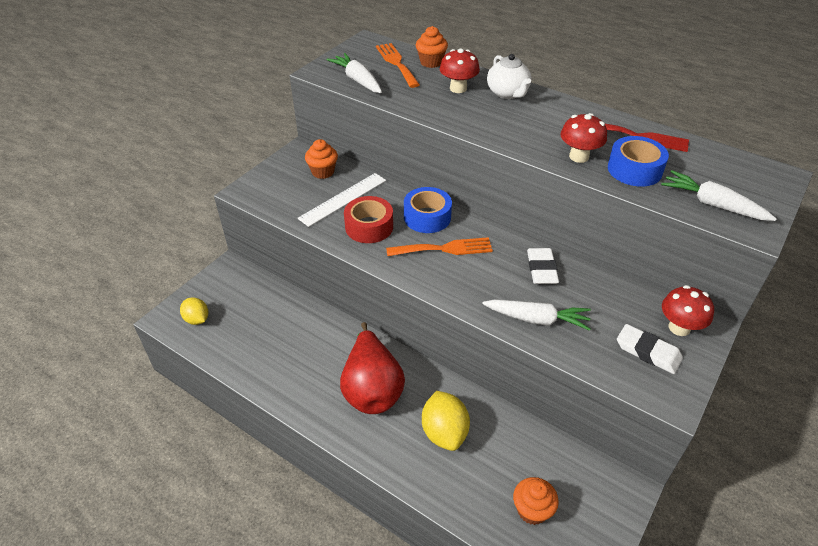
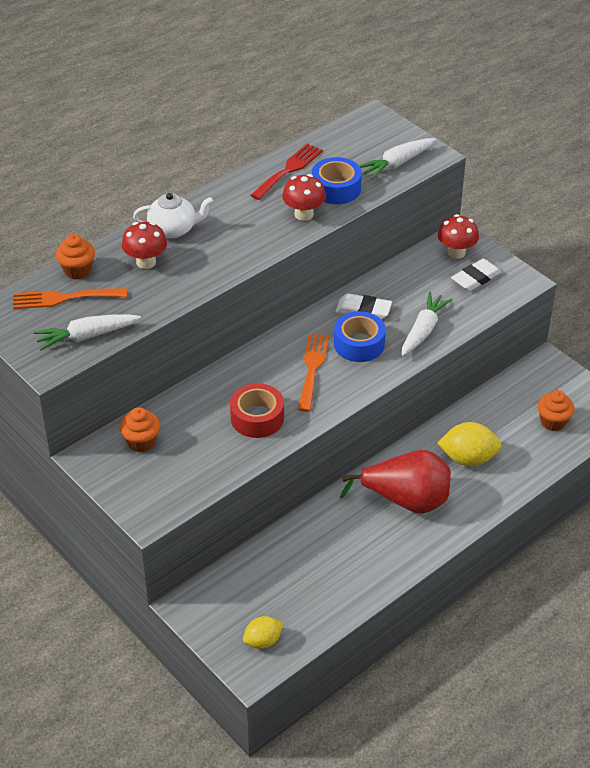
camera: 75 degrees left, 0 degrees up
white ruler [298,173,386,227] -> none
blue tape [404,187,452,233] -> blue tape moved to [334,311,386,362]

